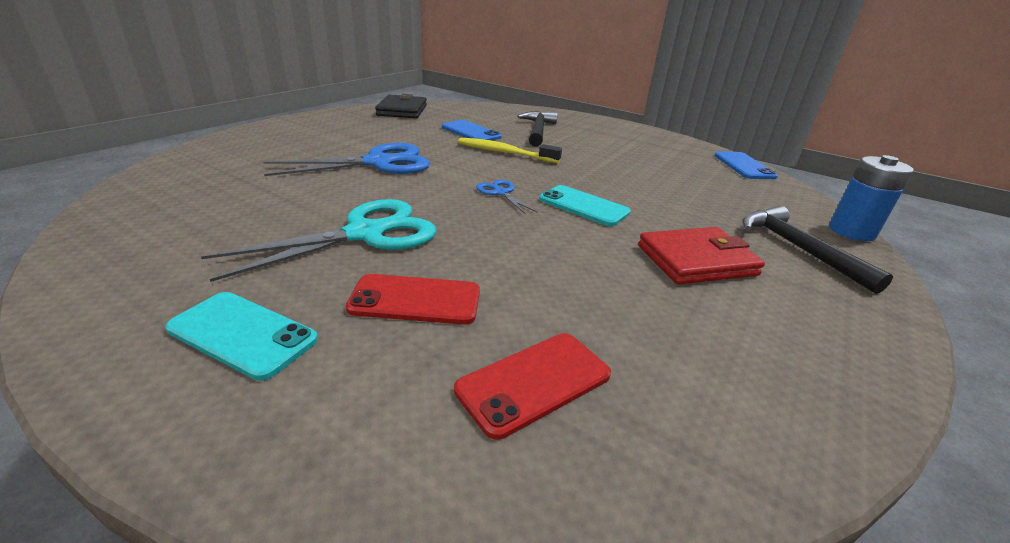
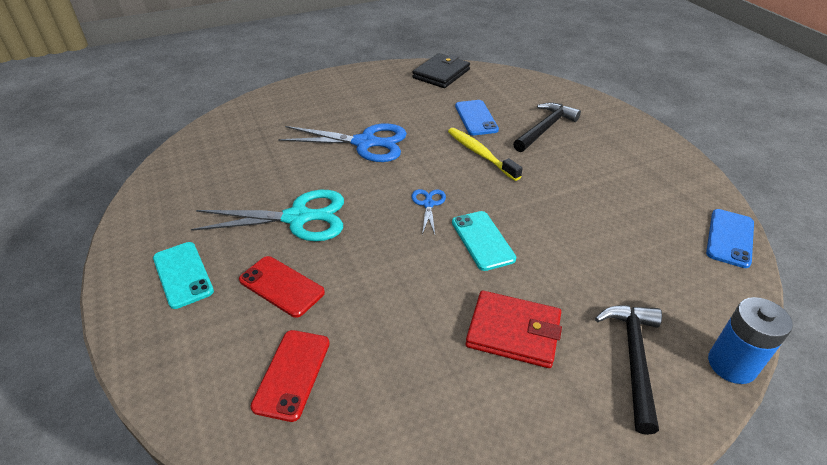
camera: 35 degrees right, 10 degrees up
red phone [454,333,611,440] -> red phone turned 75 degrees counterclockwise [251,330,330,422]

